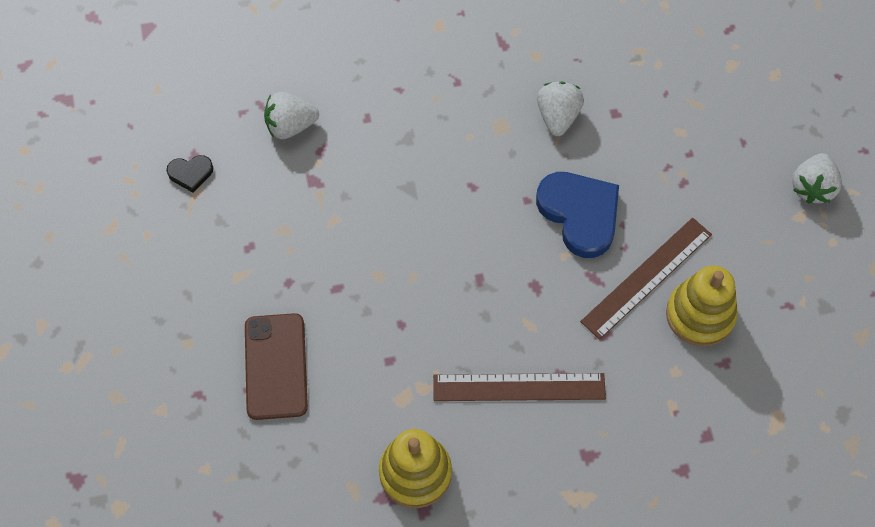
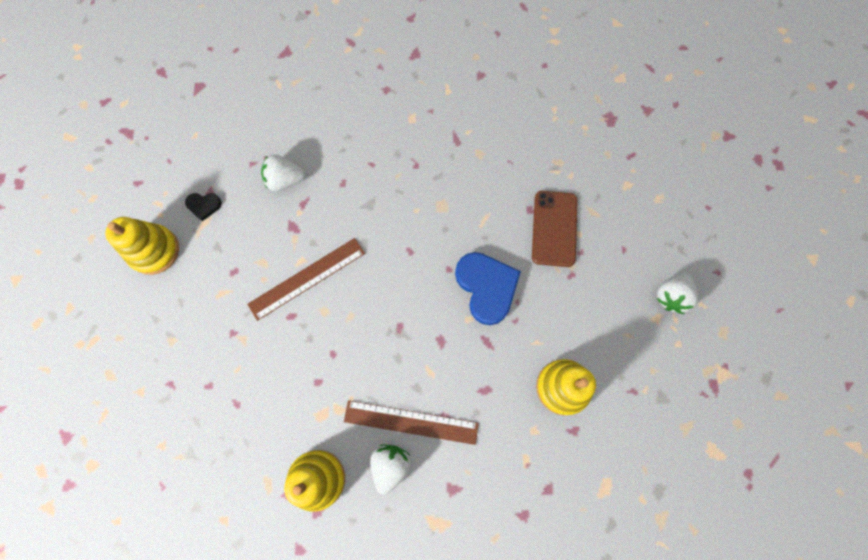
camera: 10 degrees right, 10 degrees up
brown phone [245,313,308,420] -> brown phone moved to [532,191,578,267]
white strawberry [537,81,584,136] -> white strawberry moved to [370,445,411,495]
brown ruler [580,218,712,340] -> brown ruler moved to [247,238,365,321]
none -> yellow stacking toy [105,217,179,275]

